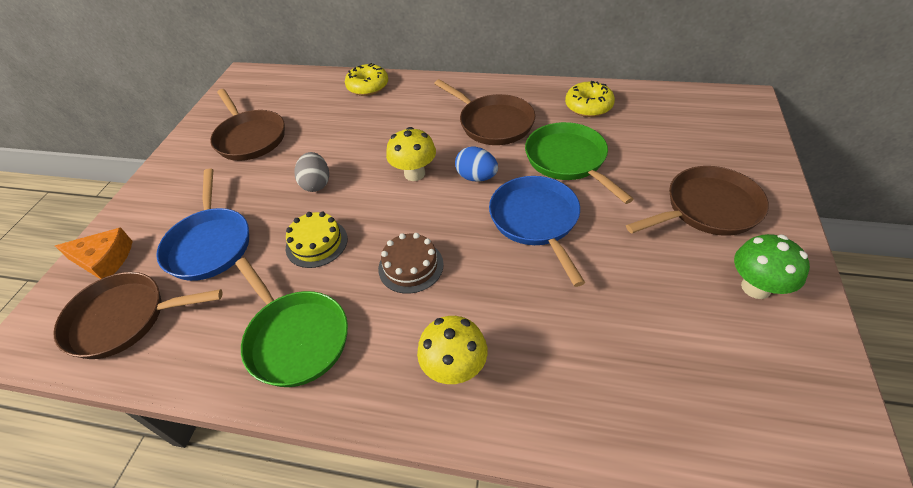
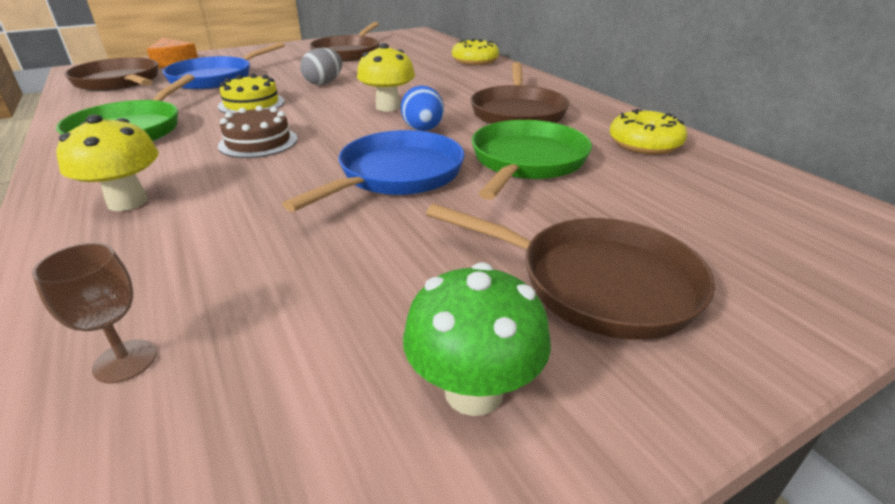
camera: 45 degrees right, 15 degrees down
none -> brown goblet [32,243,157,383]

